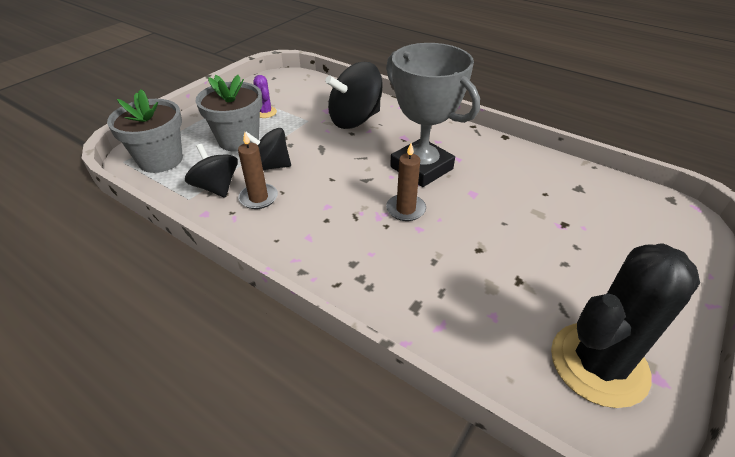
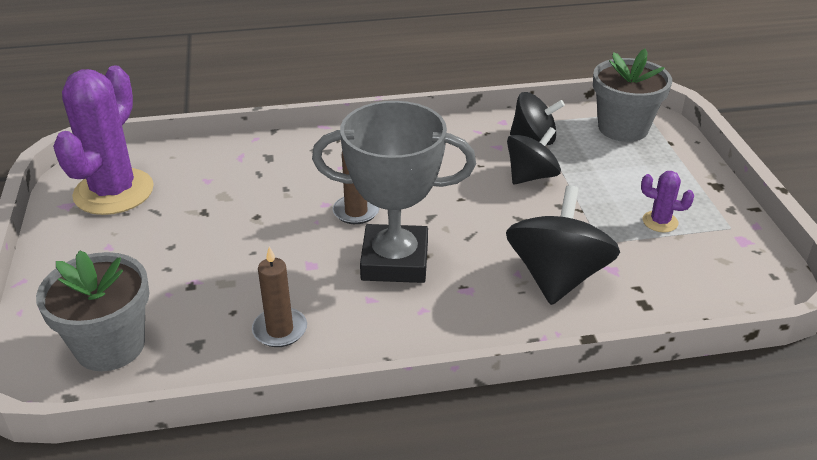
camera: 135 degrees right, 5 degrees down
grey flower pot [195,75,263,151] -> grey flower pot moved to [36,250,149,371]
brown candle [238,132,278,209] -> brown candle moved to [252,247,307,347]
black cactus [551,243,700,408] -> purple cactus [53,65,154,215]

